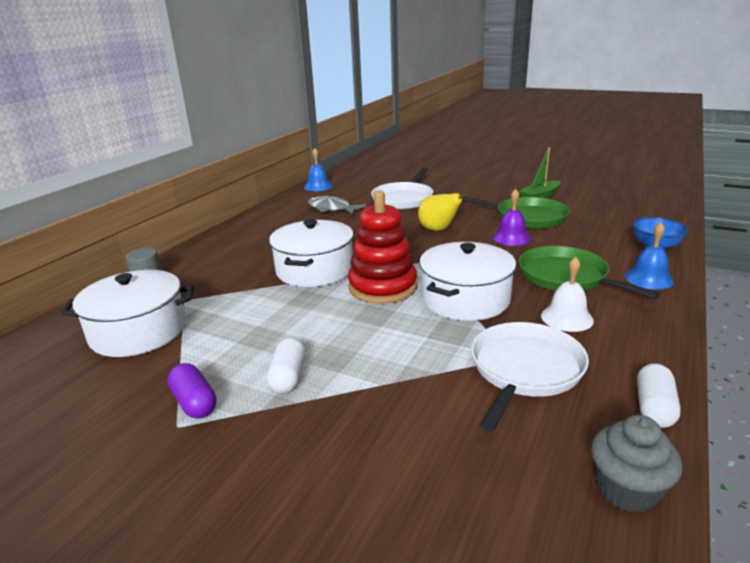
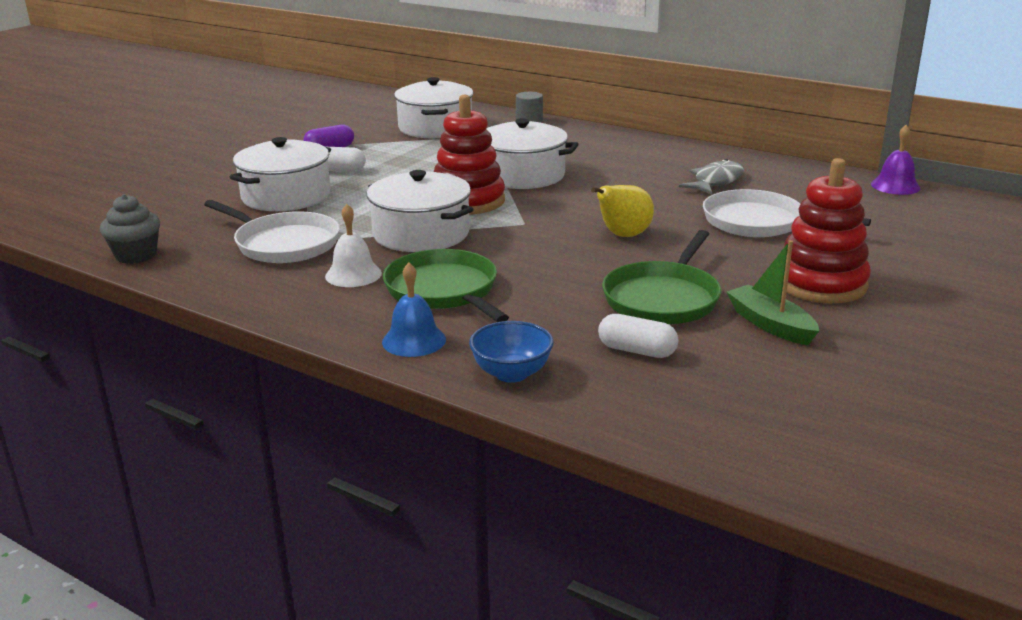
camera: 95 degrees right, 0 degrees up
blue bell [304,148,333,191] -> none
purple bell [492,189,531,246] -> purple bell moved to [871,125,920,195]
green pan [519,246,660,300] -> green pan turned 90 degrees counterclockwise [383,249,509,322]
white capsule [637,363,681,428] -> white capsule moved to [598,314,678,358]
none -> white pot [230,137,331,211]
none -> red stacking toy [784,158,871,303]

